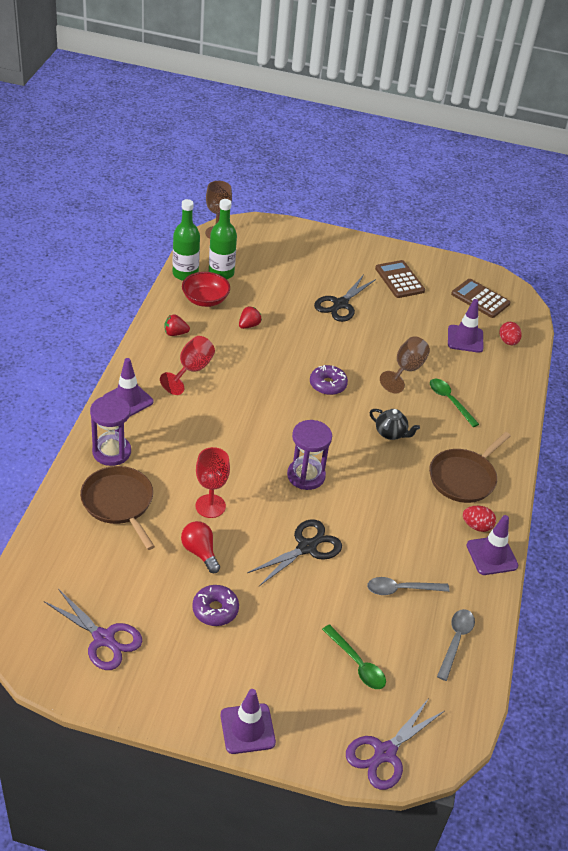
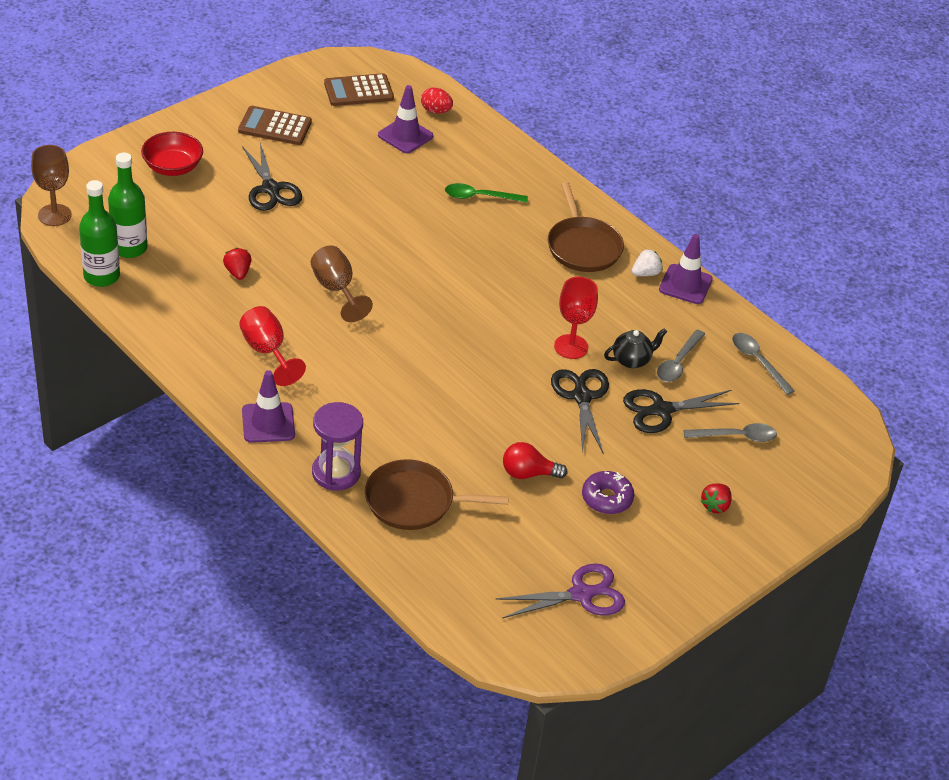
camera: 55 degrees left, 0 degrees up
red strawberry [164,314,190,336] -> red strawberry moved to [701,483,732,514]
red bowl [182,272,230,307] -> red bowl moved to [141,132,203,176]
red goblet [196,447,230,518] -> red goblet moved to [554,277,598,359]
purple traffic cone [221,689,276,754] -> none
purple hourglass [287,420,332,490] -> none
purple donut [310,365,348,395] -> none
green spoon [322,624,386,689] -> grey spoon [683,423,777,442]
purple scissors [346,698,444,790] -> none
black teapot [369,409,420,440] -> black teapot moved to [604,328,667,368]
brown goblet [380,337,430,393] -> brown goblet moved to [311,245,373,322]
red egg [463,506,496,532] -> white strawberry [632,249,663,276]
none -> black scissors [623,389,739,433]

